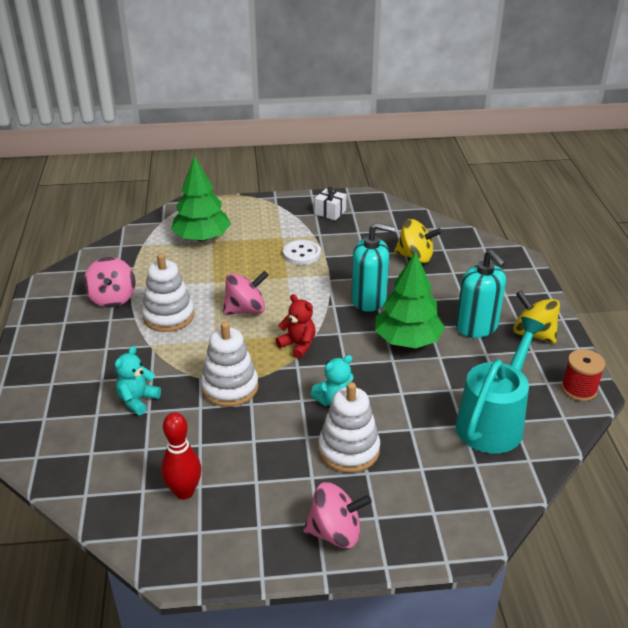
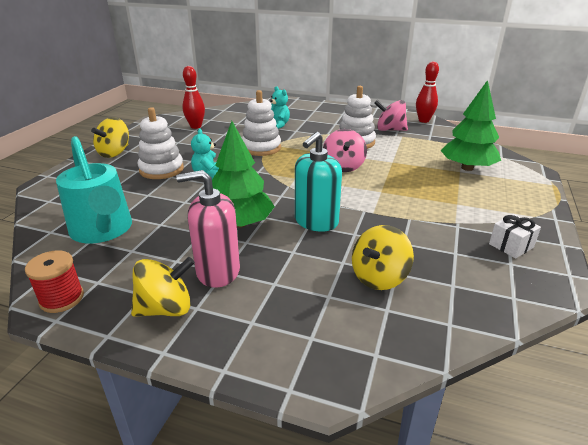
camera: 115 degrees right, 5 degrees down
red teddy bear [276,294,316,358] -> none
white button [283,240,321,265] -> none
pink spinning top [303,482,372,548] -> yellow spinning top [91,117,129,158]
turquoise soap dispenser [456,250,506,338] -> pink soap dispenser [176,170,240,288]
none -> red bowling pin [416,61,439,123]

